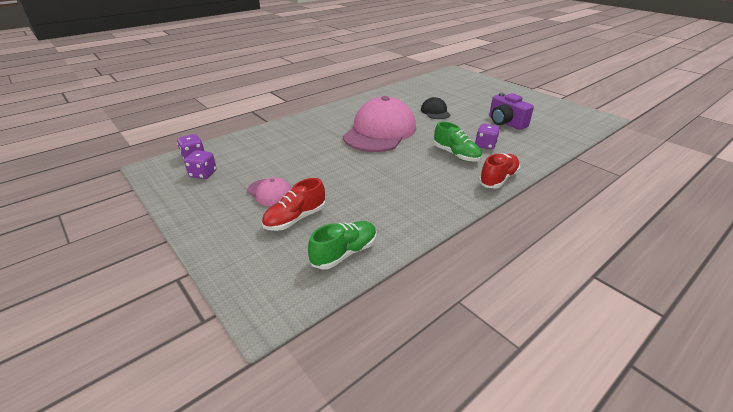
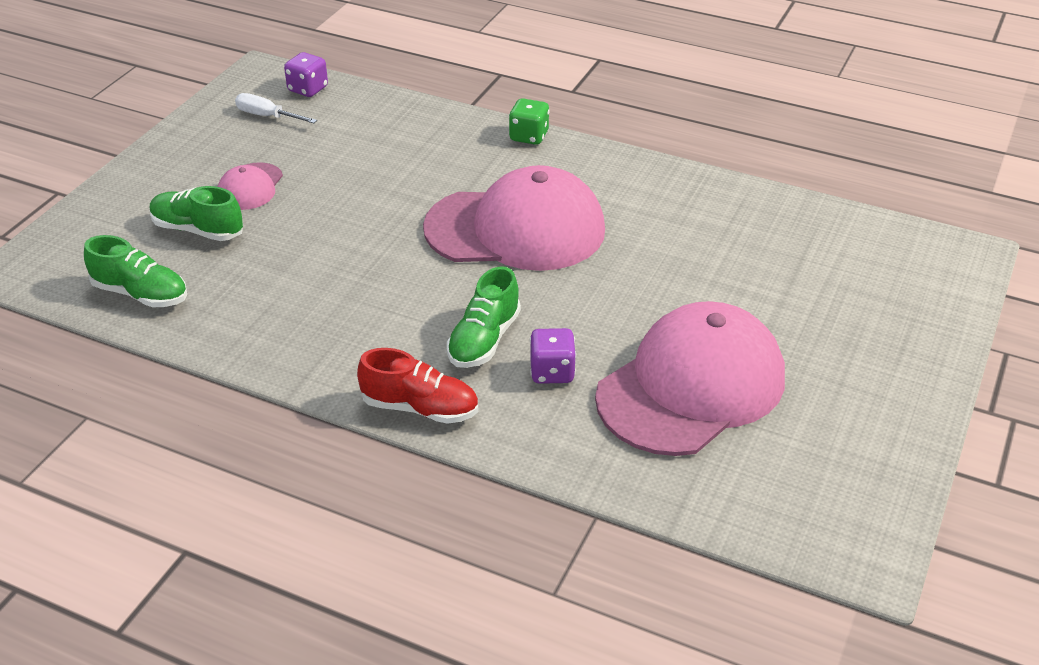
camera: 65 degrees right, 5 degrees up
purple dice [184,150,217,179] -> white screwdriver [235,93,317,123]
red shoe [262,178,326,231] -> green shoe [150,186,243,241]
black cap [421,97,451,119] -> none
purple camera [489,92,534,130] -> pink cap [595,301,785,456]
none -> green dice [509,98,550,145]

